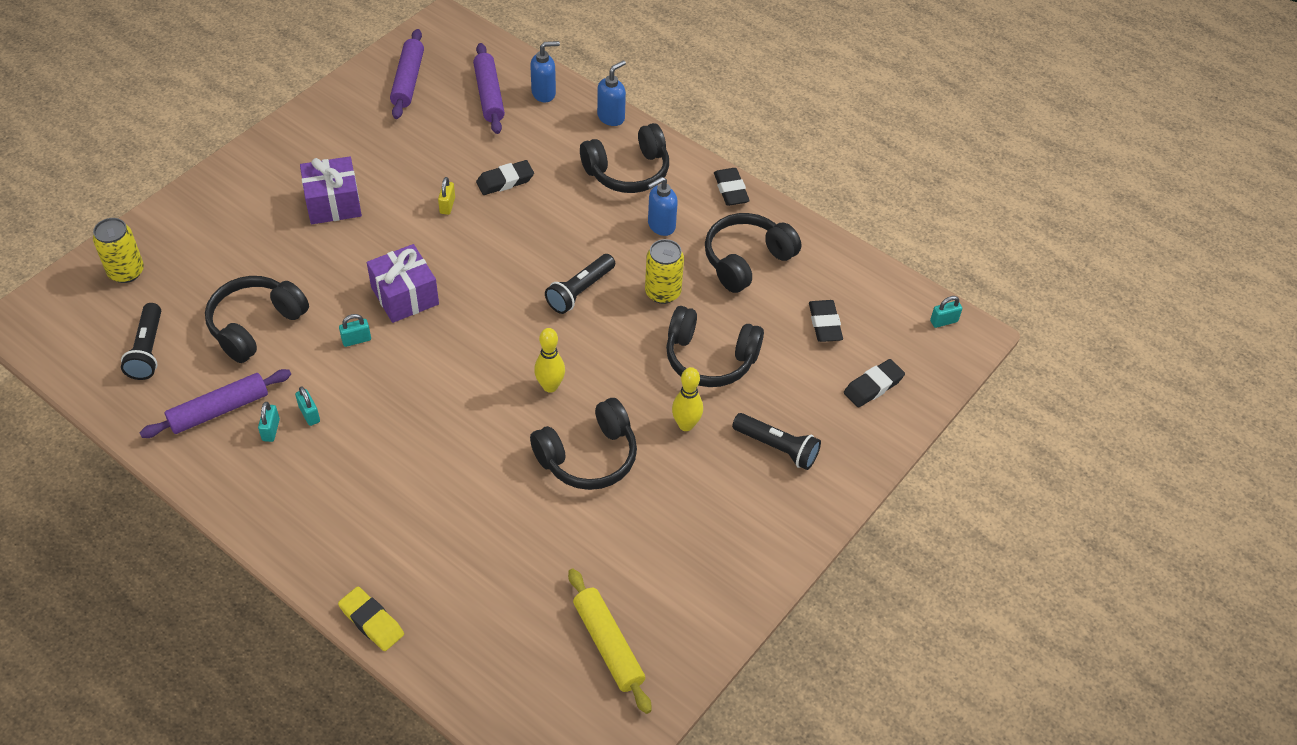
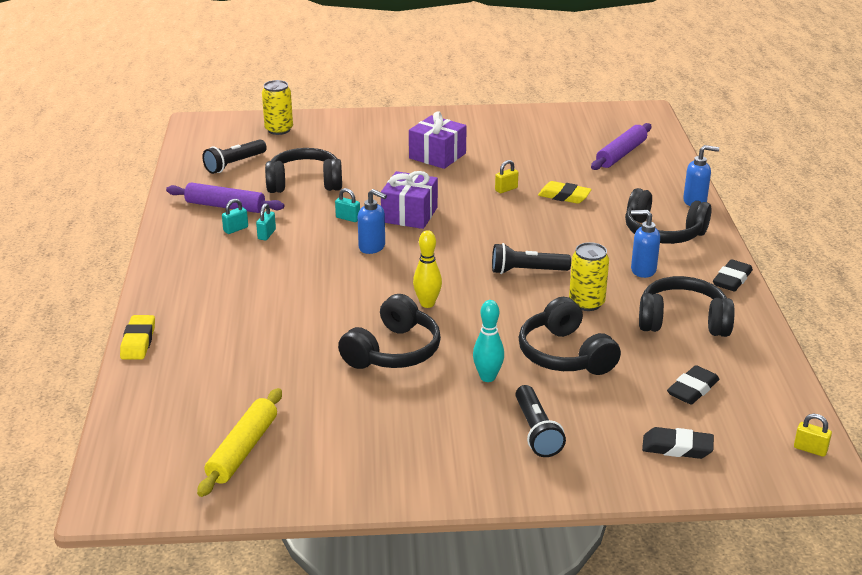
camera: 50 degrees right, 20 degrees down
purple rolling pin [390,29,424,119] -> none
black eraser [476,160,534,195] -> yellow eraser [538,181,592,204]
blue soap dispenser [530,41,560,102] -> blue soap dispenser moved to [358,189,387,254]
black headphones [530,398,637,490] -> black headphones turned 75 degrees counterclockwise [338,294,441,369]
yellow bowling pin [672,367,703,431] -> turquoise bowling pin [473,300,504,382]
turquoise padlock [930,296,962,328] -> yellow padlock [794,414,832,457]

